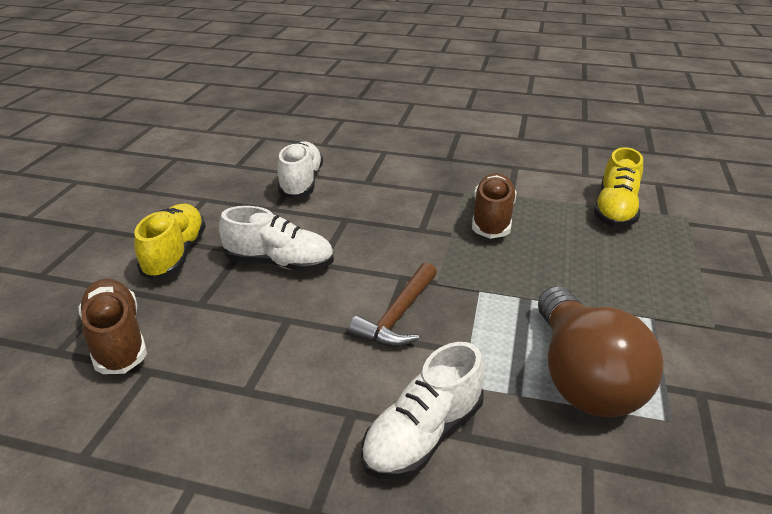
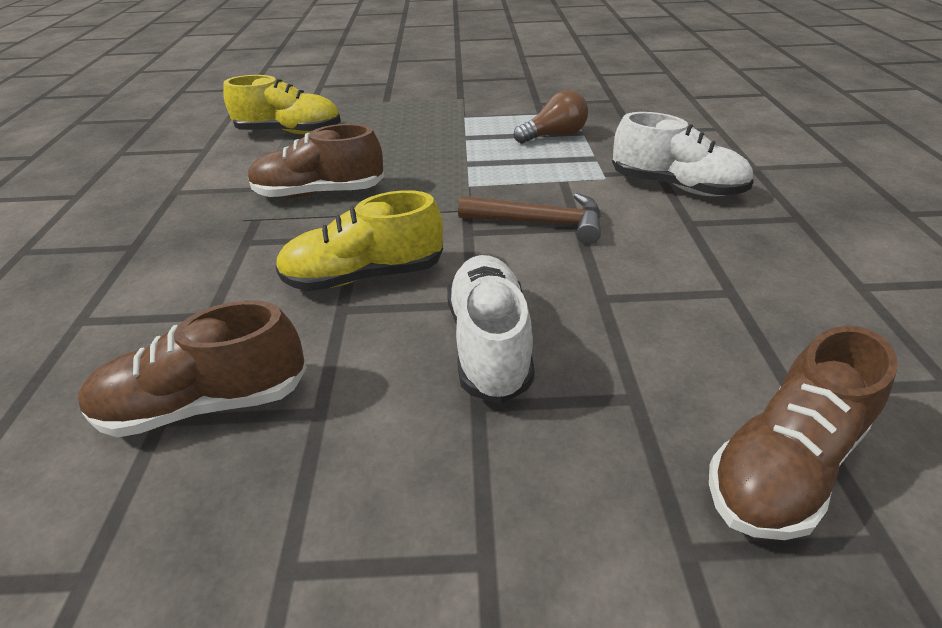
camera: 105 degrees left, 5 degrees up
yellow shoe [134,204,206,280] -> yellow shoe moved to [275,190,443,291]
white shoe [277,141,323,199] -> brown shoe [78,300,307,438]
brown light bulb [538,286,664,417] -> brown light bulb [514,90,588,144], size x0.53

